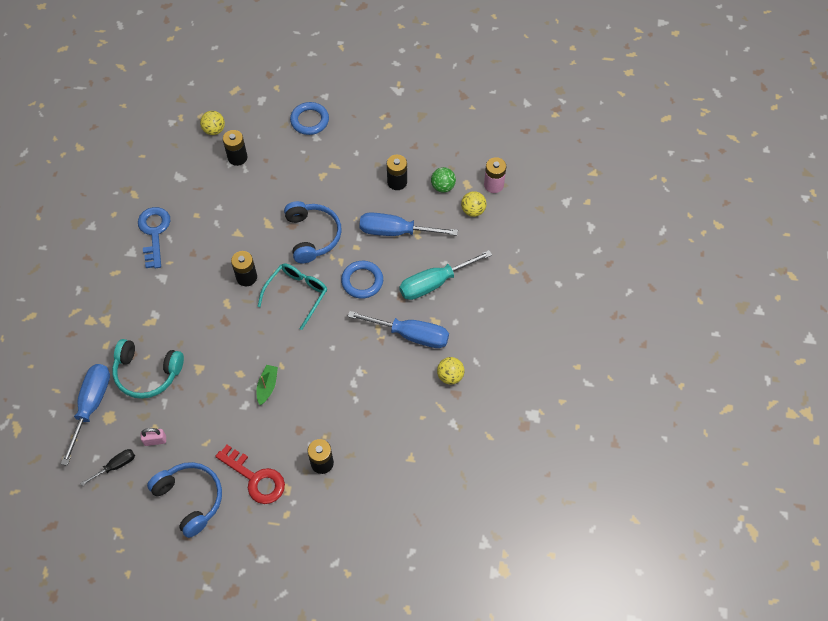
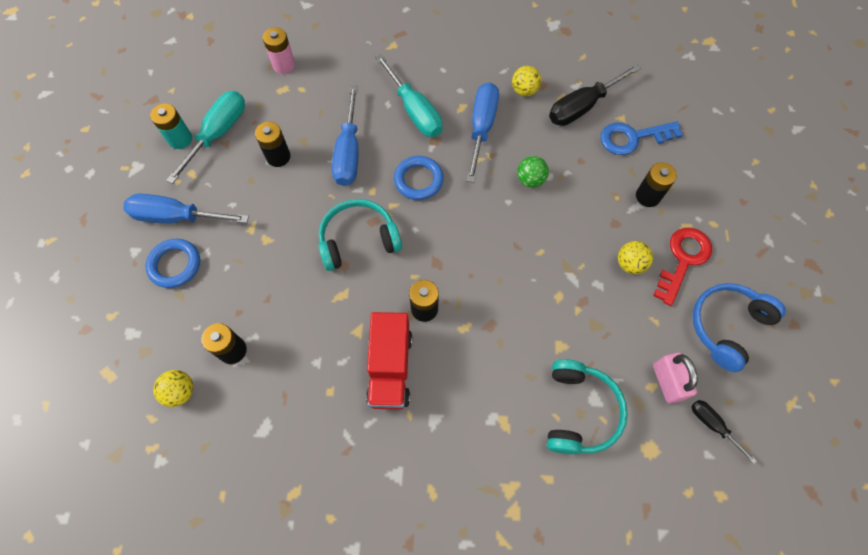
camera: 95 degrees left, 5 degrees up
blue screwdriver [61,364,110,466] -> blue screwdriver moved to [123,194,249,223]
blue key [138,207,170,268] -> blue key moved to [600,121,683,155]
pink padlock [141,428,166,446] -> pink padlock [653,353,698,404], size x1.52
green boat [256,365,278,405] -> none
turquoise glasses [258,263,327,330] -> none
blue headphones [284,201,342,263] -> turquoise headphones [319,199,402,271]
green ball [431,167,456,192] -> green ball moved to [517,156,549,188]
yellow ball [461,191,487,217] -> yellow ball moved to [618,241,653,274]
none -> turquoise battery [150,103,192,149]
none -> turquoise screwdriver [166,91,245,184]
none -> red truck [366,312,412,410]
none -> black screwdriver [549,64,641,126]

